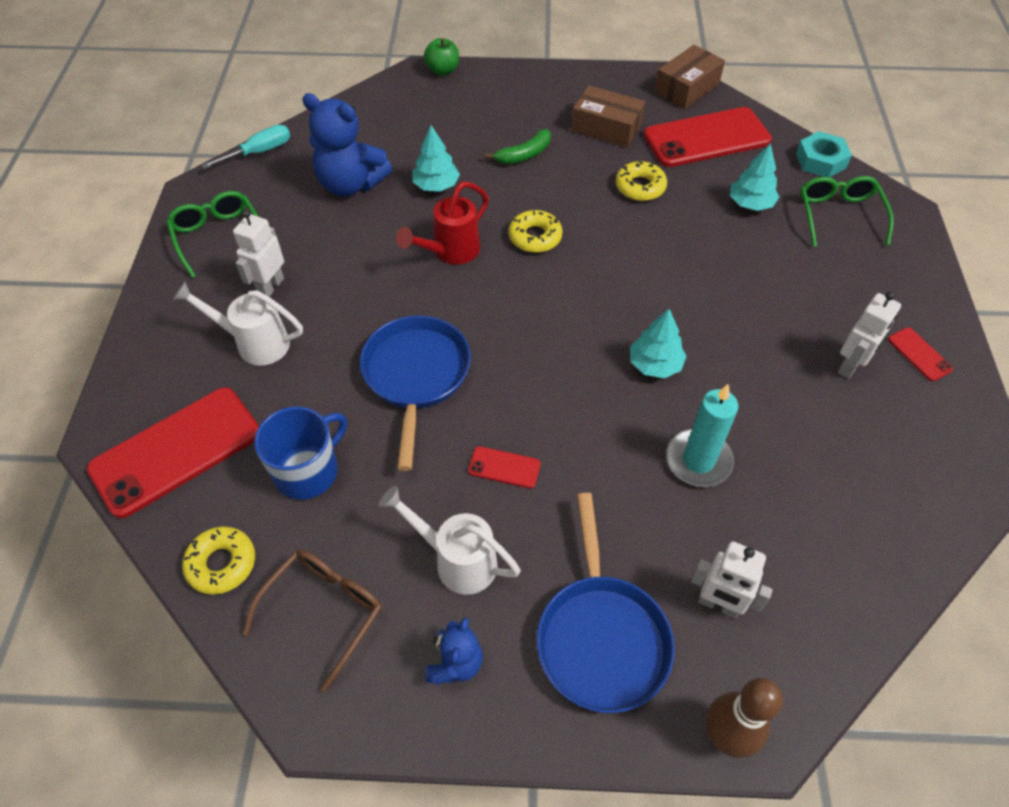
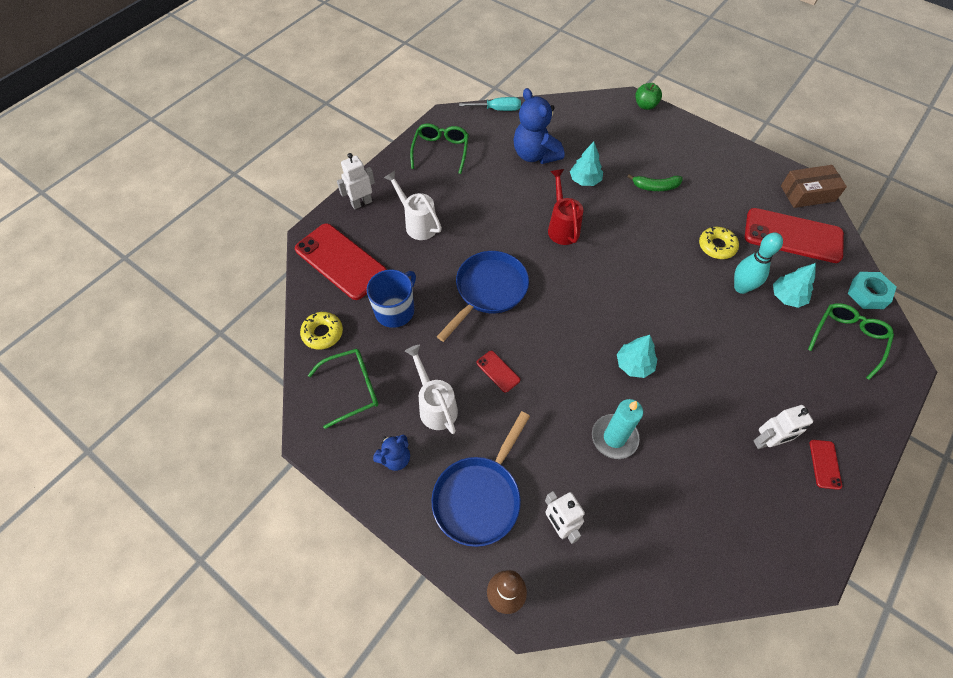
camera: 35 degrees right, 5 degrees up
red phone [87,387,259,518] -> red phone turned 45 degrees clockwise [295,223,387,300]
white robot [233,210,284,297] -> white robot moved to [337,153,375,209]
brown glasses [243,549,382,692] -> green glasses [308,349,378,429]
blue mug [254,407,347,500] -> blue mug turned 45 degrees counterclockwise [367,269,416,328]
red watering can [396,182,489,264] -> red watering can turned 90 degrees clockwise [548,169,583,245]
yellow donut [509,210,563,253] -> none
brown box [571,85,645,148] -> none
none -> turquoise bowling pin [734,232,783,294]

